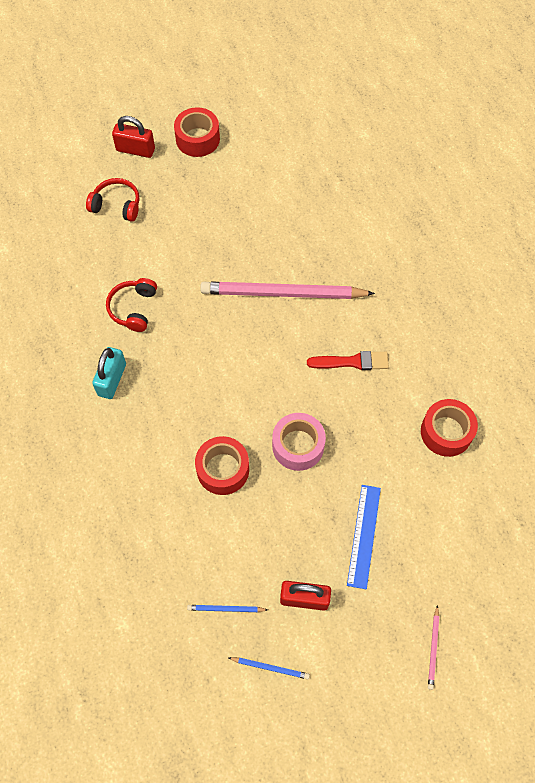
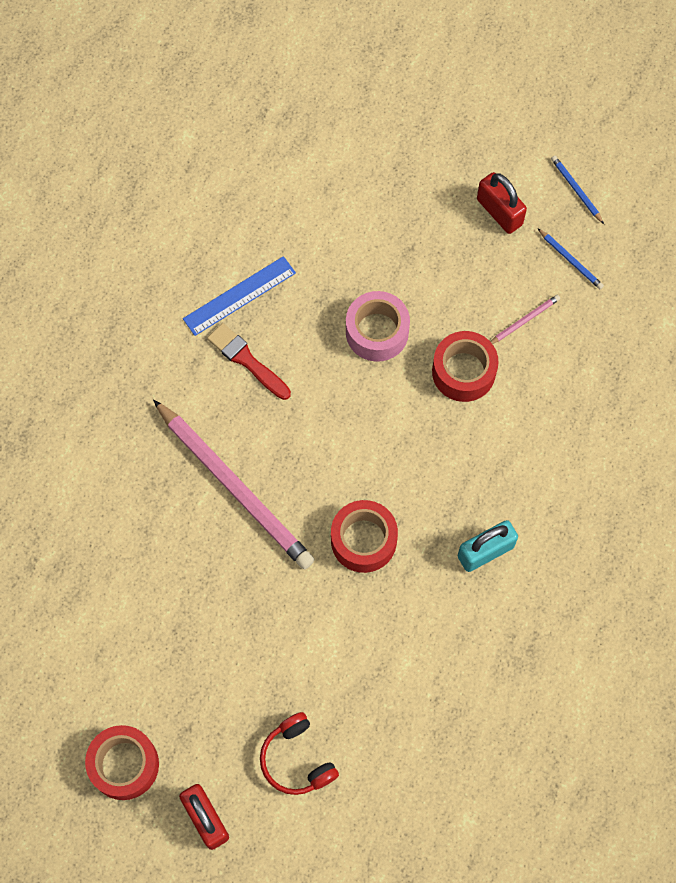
camera: 135 degrees left, 5 degrees up
red headphones [106,278,157,332] -> none
blue ruler [347,485,381,589] -> blue ruler moved to [183,256,296,336]
red tape [421,399,478,457] -> red tape moved to [331,500,398,573]
pink pencil [428,605,439,690] -> pink pencil moved to [490,295,560,344]

